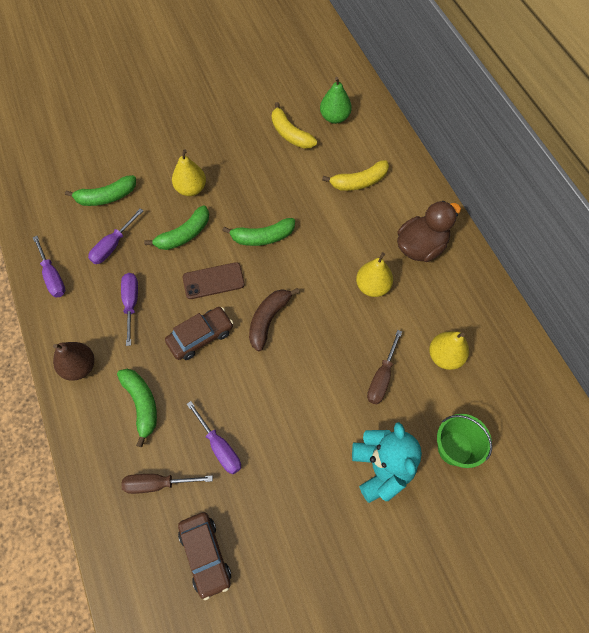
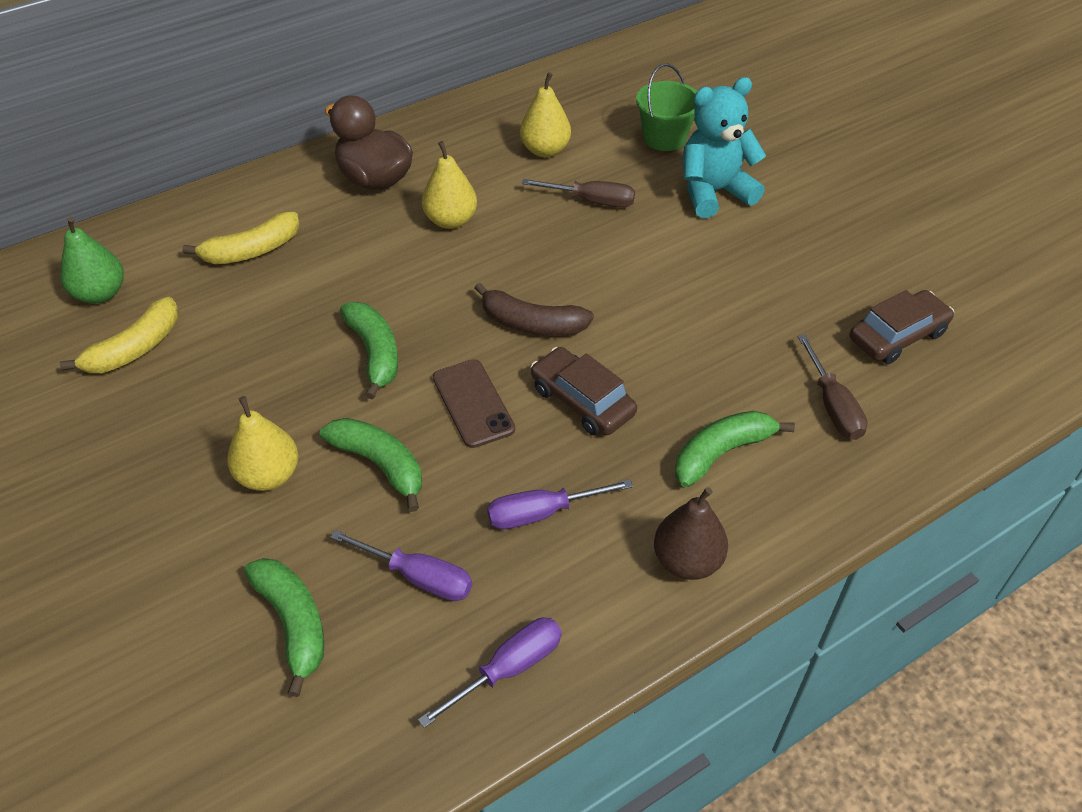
camera: 100 degrees left, 15 degrees down
purple screwdriver [187,401,241,474] -> none
yellow banana [322,160,389,191] -> yellow banana turned 90 degrees clockwise [182,212,300,264]

